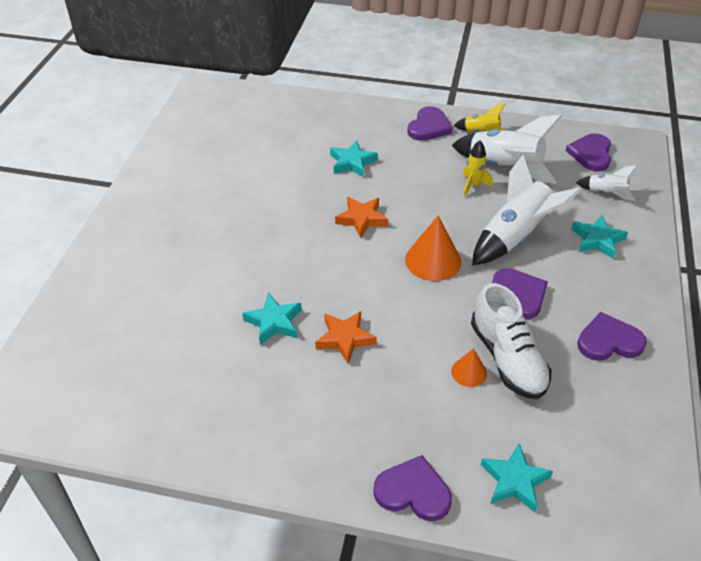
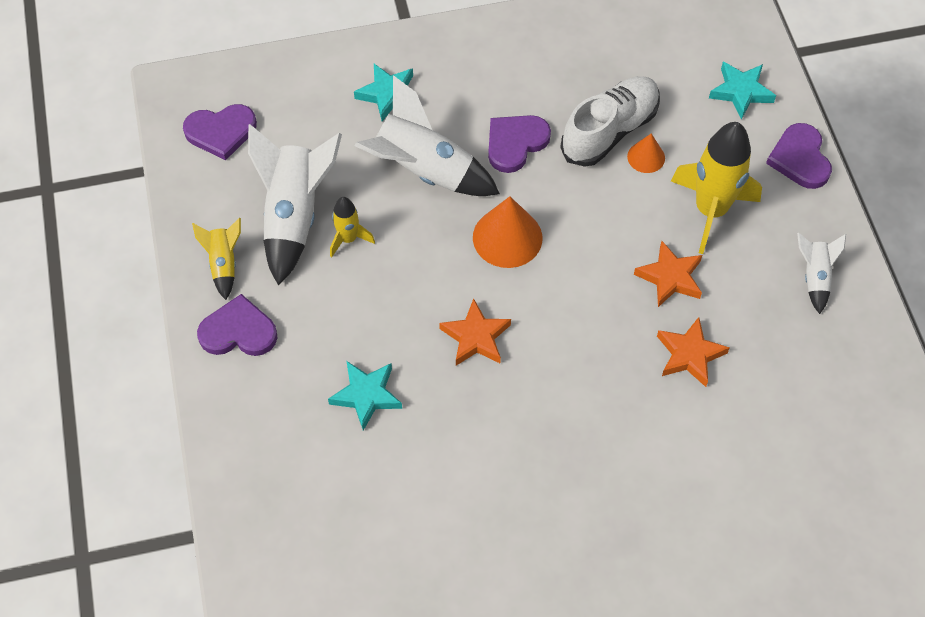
camera: 115 degrees left, 15 degrees up
turquoise star [242,293,302,345] -> orange star [657,317,730,387]
white rocket [576,165,637,201] -> white rocket moved to [797,233,846,314]
purple heart [577,312,647,361] -> none
none -> yellow rocket [671,122,762,254]

